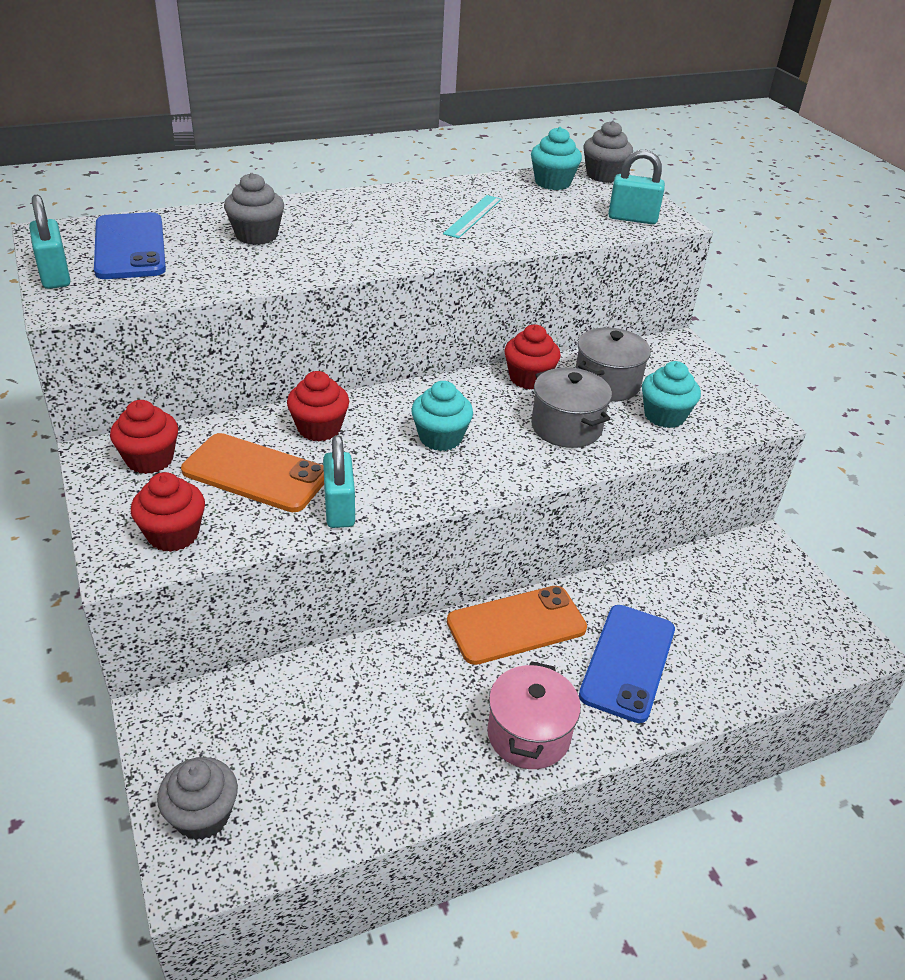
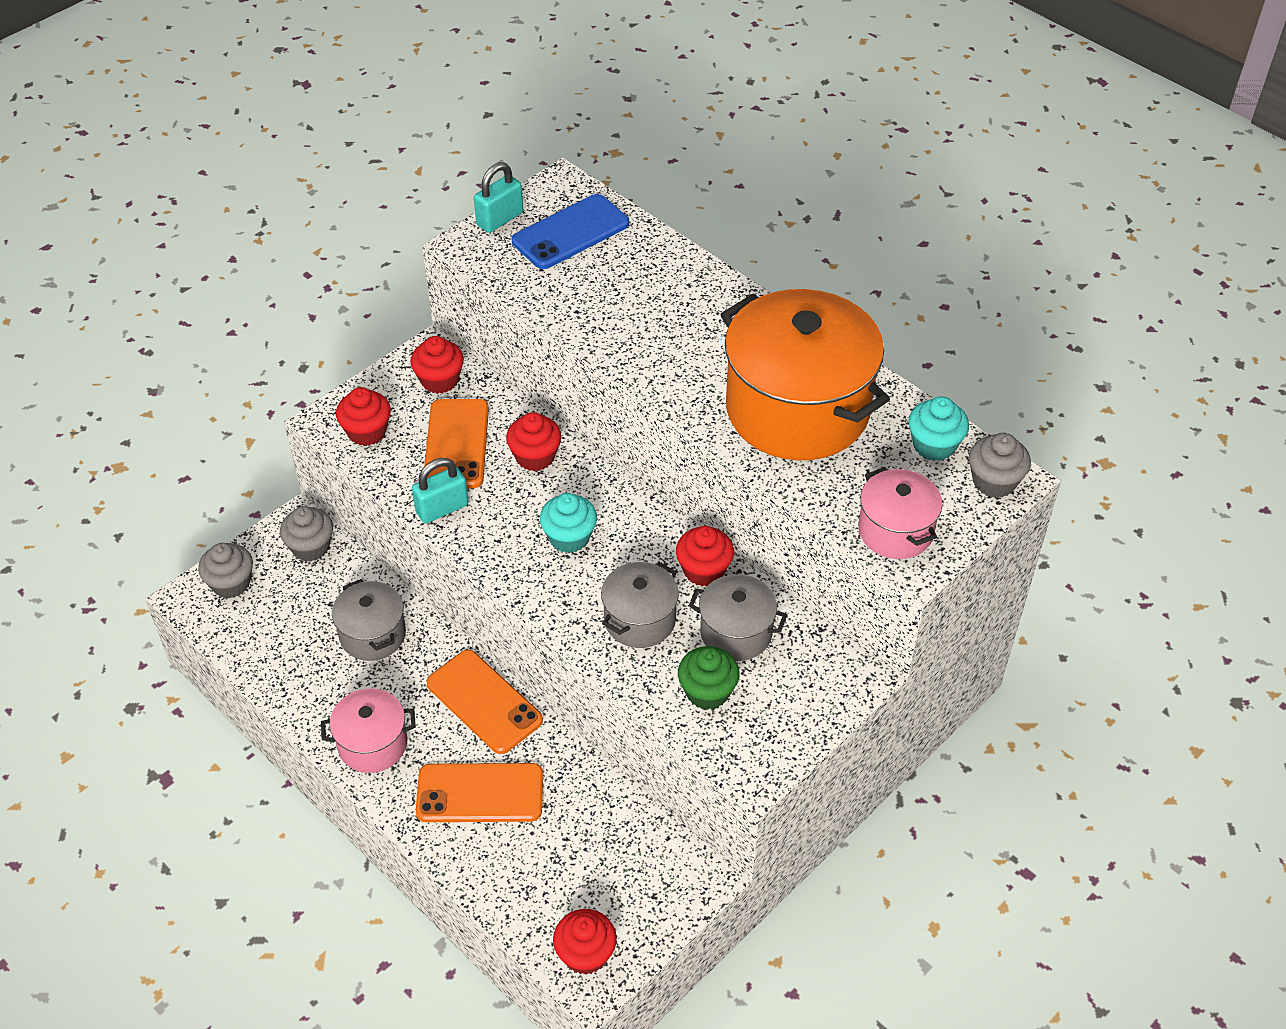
camera: 70 degrees right, 10 degrees up
grey cupcake [224,173,284,245] -> grey cupcake moved to [280,506,333,562]
turquoise ruler [443,195,502,238] -> orange pot [720,289,890,460]
blue phone [579,605,675,723] -> orange phone [416,763,543,822]
turquoise padlock [608,150,665,224] -> pink pot [858,467,943,559]
turquoise cupcake [642,361,701,428] -> green cupcake [678,646,740,710]
none -> grey pot [332,579,406,661]
none -> red cupcake [553,909,617,975]

